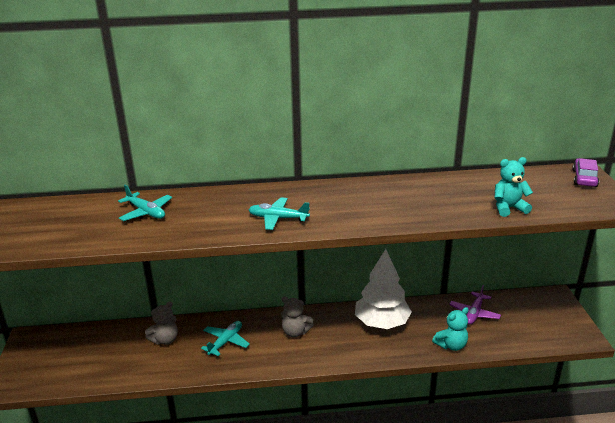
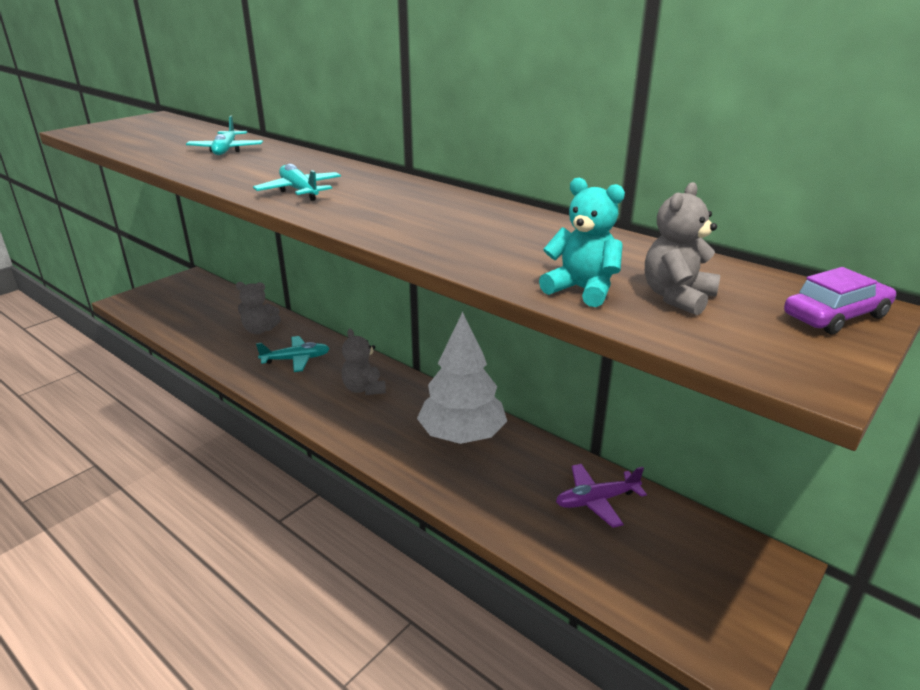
camera: 45 degrees right, 0 degrees up
turquoise teddy bear [432,307,469,351] -> none
none -> grey teddy bear [645,182,720,315]

